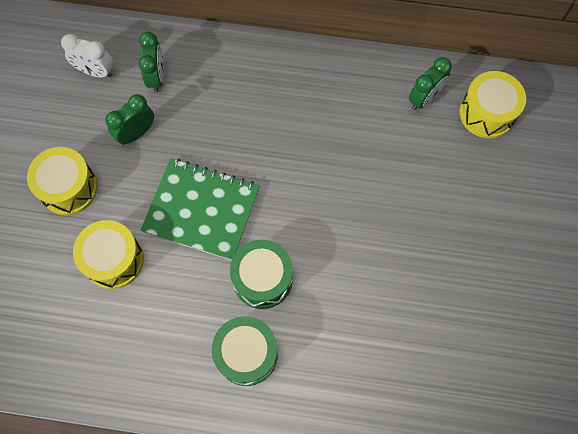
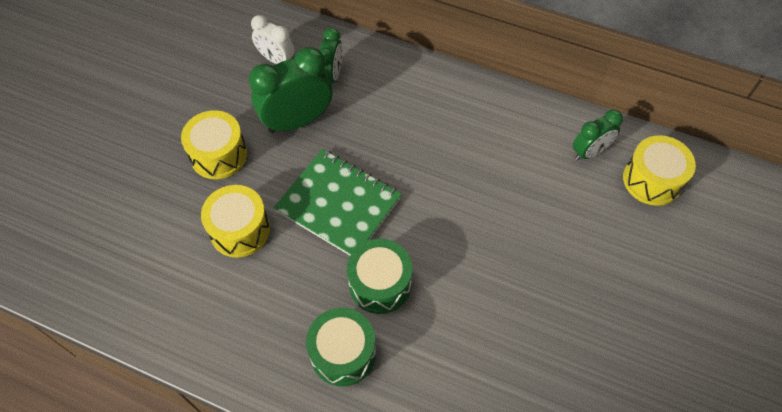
camera: 15 degrees right, 10 degrees down
green clock [105,94,154,145] -> green clock [249,47,333,133], size x1.67

